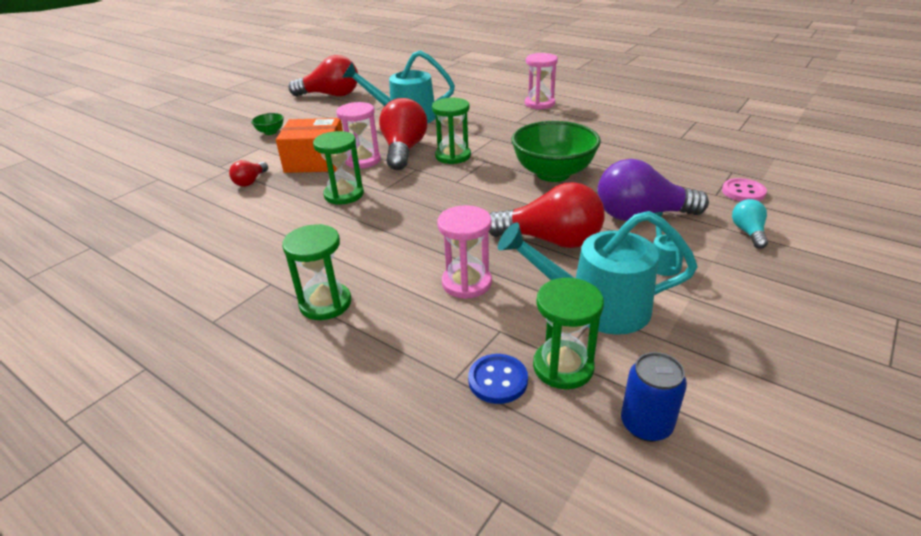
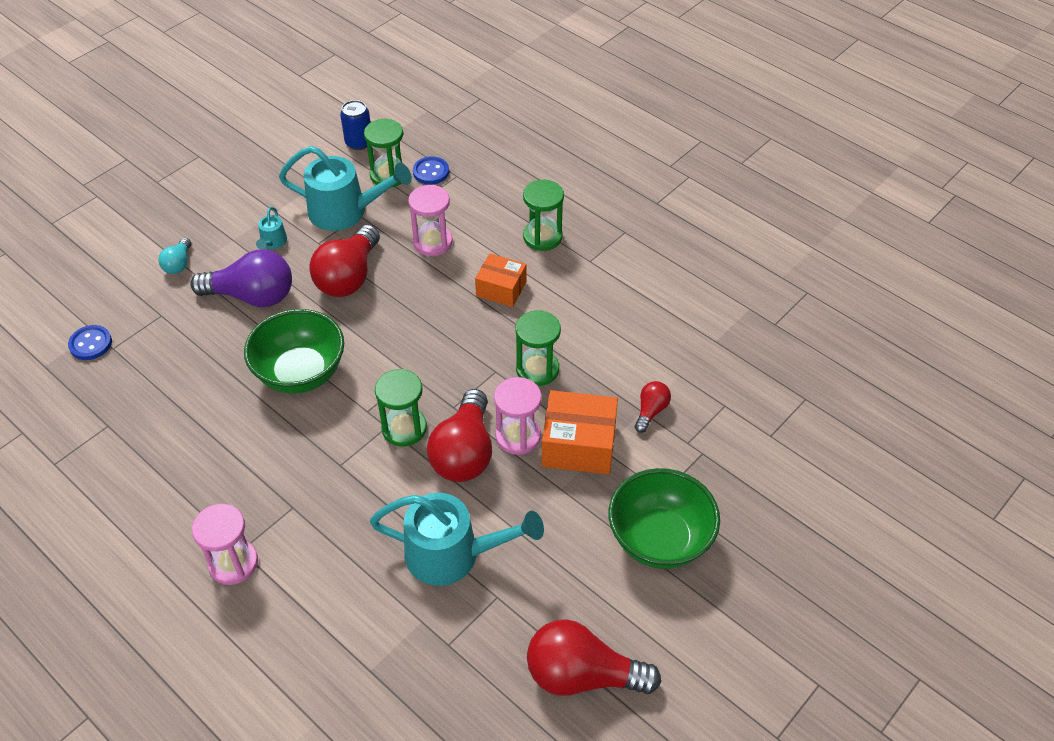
camera: 175 degrees left, 15 degrees up
green bowl [251,113,284,135] -> green bowl [609,468,720,569], size x2.28
red light bulb [488,182,604,248] -> red light bulb turned 90 degrees counterclockwise [309,225,380,297]
pink button [722,178,767,201] -> none
none -> blue button [68,325,112,360]
none -> orange box [475,254,526,307]

